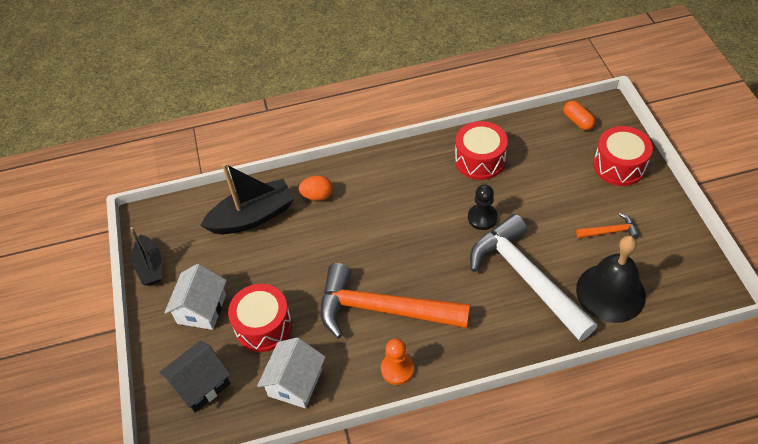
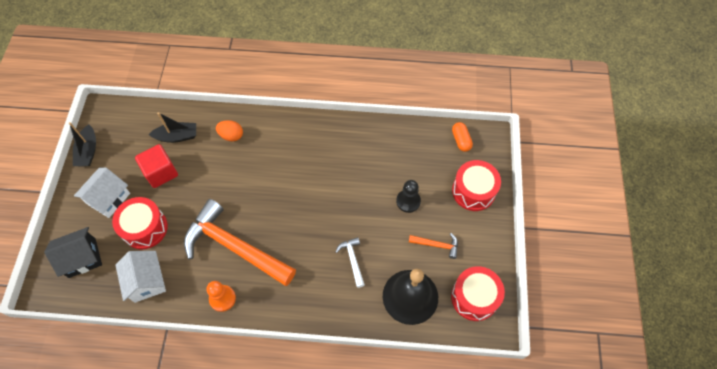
camera: 15 degrees right, 10 degrees up
black boat [200,163,295,234] -> black boat [148,112,196,143], size x0.63
white house [257,337,325,408] -> white house turned 60 degrees counterclockwise [115,251,166,303]
red drum [455,121,508,180] -> red drum moved to [451,266,505,321]
black pawn [468,185,498,230] -> black pawn moved to [396,180,421,213]
white hammer [470,214,597,341] -> white hammer [336,237,365,288], size x0.42
none -> red cube [135,144,178,188]

